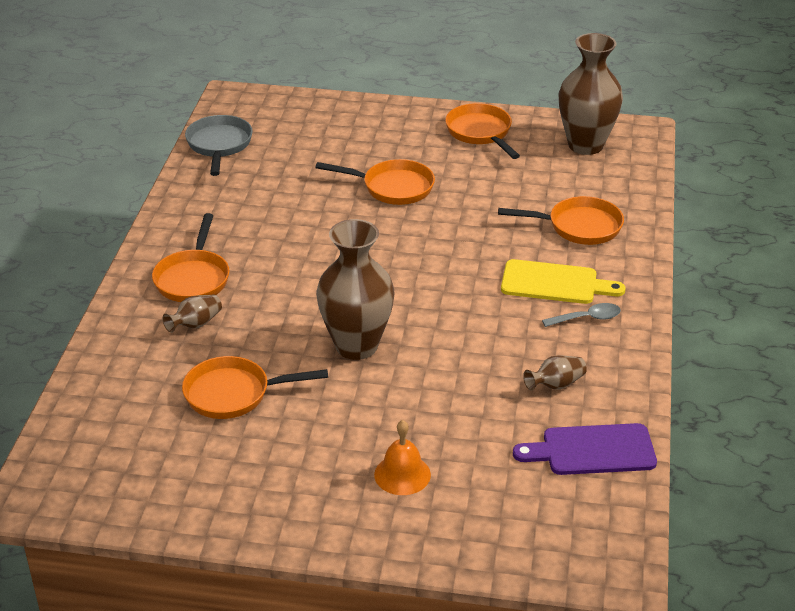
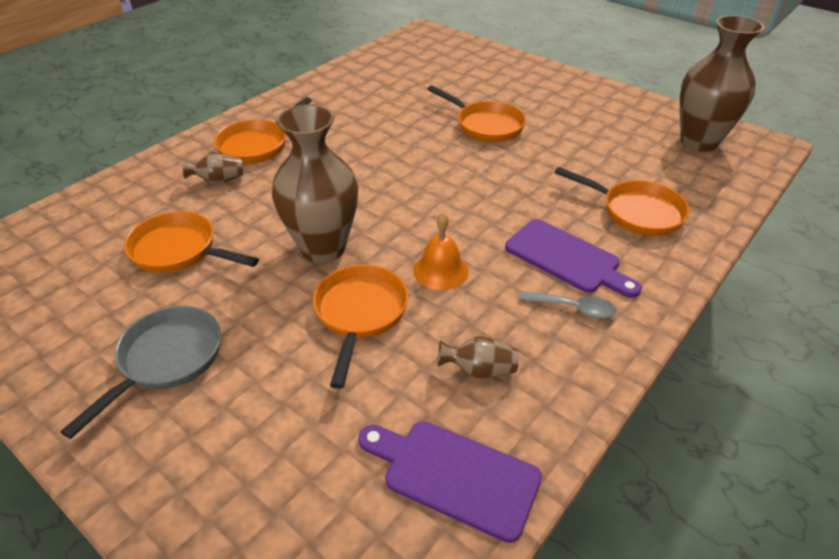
camera: 30 degrees right, 5 degrees up
grey pan [185,115,253,176] -> grey pan moved to [60,306,221,439]
orange bell [374,420,431,495] -> orange bell moved to [413,212,469,290]
orange pan [445,103,520,159] -> orange pan moved to [313,265,408,389]
yellow cutting board [501,259,626,304] -> purple cutting board [505,219,642,298]

